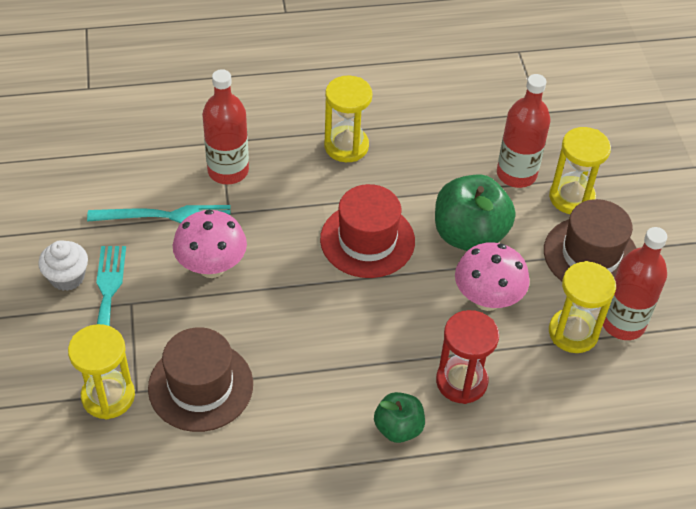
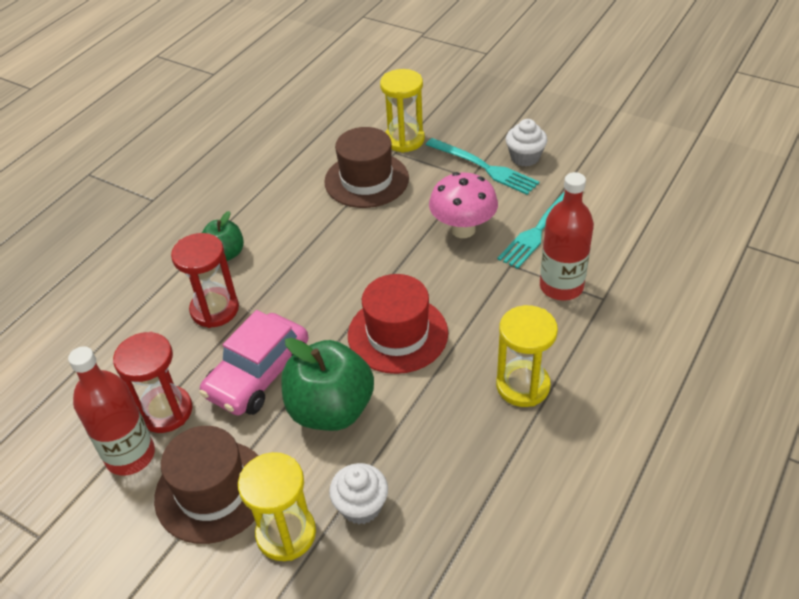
camera: 135 degrees right, 5 degrees down
pink mushroom [455,242,530,311] -> pink car [199,310,308,415]
red bottle [497,74,551,188] -> white cupcake [329,463,388,524]
yellow hourglass [549,261,616,353] -> red hourglass [113,332,192,433]

